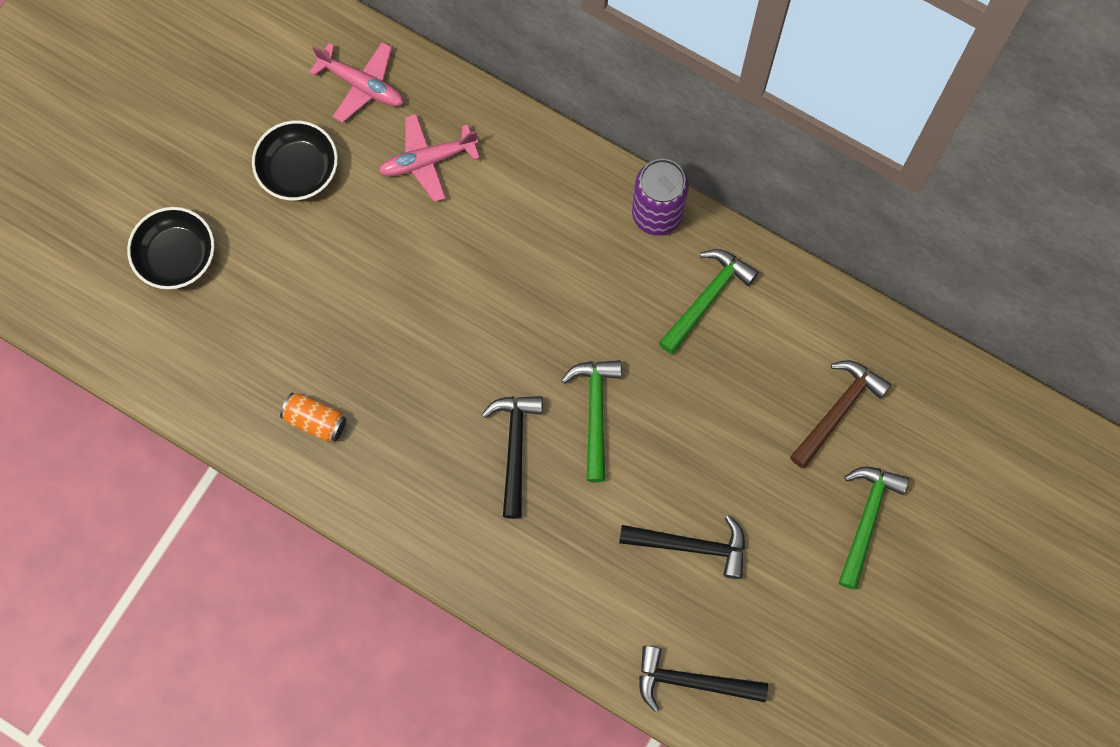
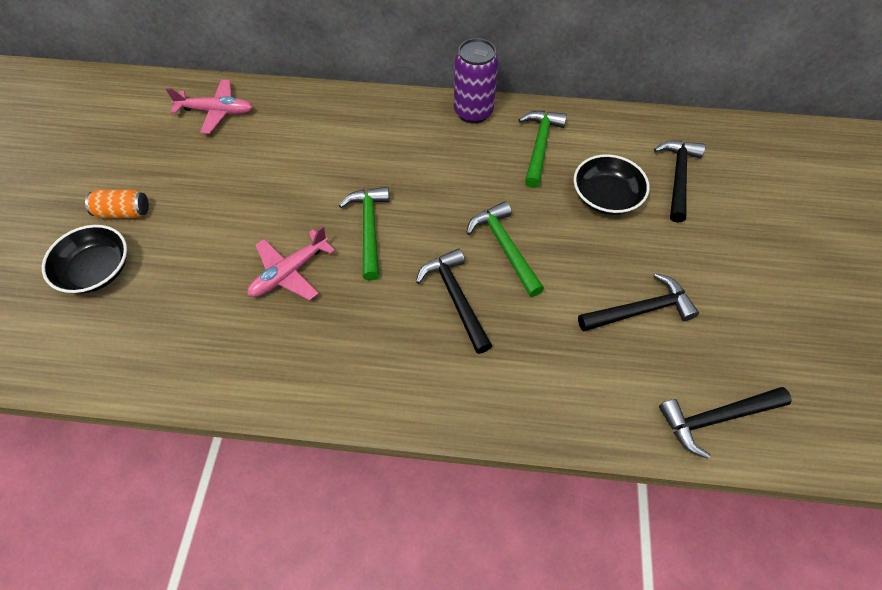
camera: 25 degrees left, 15 degrees down
black bowl [252,120,338,201] -> black bowl moved to [574,154,650,215]
orange can [280,393,346,442] -> orange can moved to [85,190,149,218]
pink plane [379,114,480,202] -> pink plane moved to [247,226,335,300]
brown hammer [790,360,891,469] -> black hammer [654,140,705,223]
green hammer [839,467,909,590] -> green hammer moved to [339,187,390,281]

